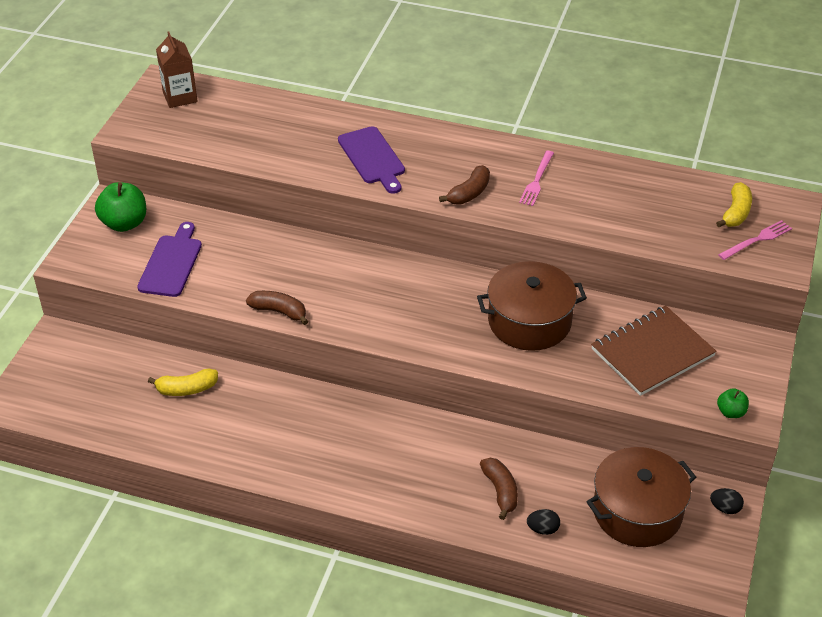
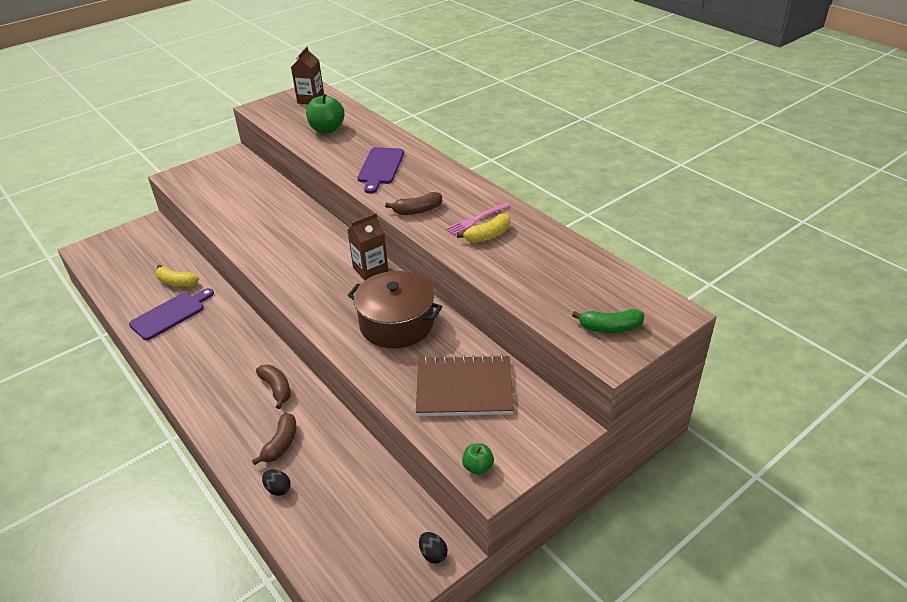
camera: 35 degrees right, 5 degrees down
green apple [95,182,146,232] -> green apple moved to [306,94,345,134]
purple cutting board [137,222,202,297] -> purple cutting board moved to [129,288,214,340]
brown banana [246,291,308,325] -> brown banana moved to [256,364,291,409]
brown pot [587,447,696,547] -> none
yellow banana [716,182,752,227] -> yellow banana moved to [457,214,510,243]
pink fork [718,220,792,260] -> green banana [572,309,644,333]
none -> brown carton [348,213,388,280]

